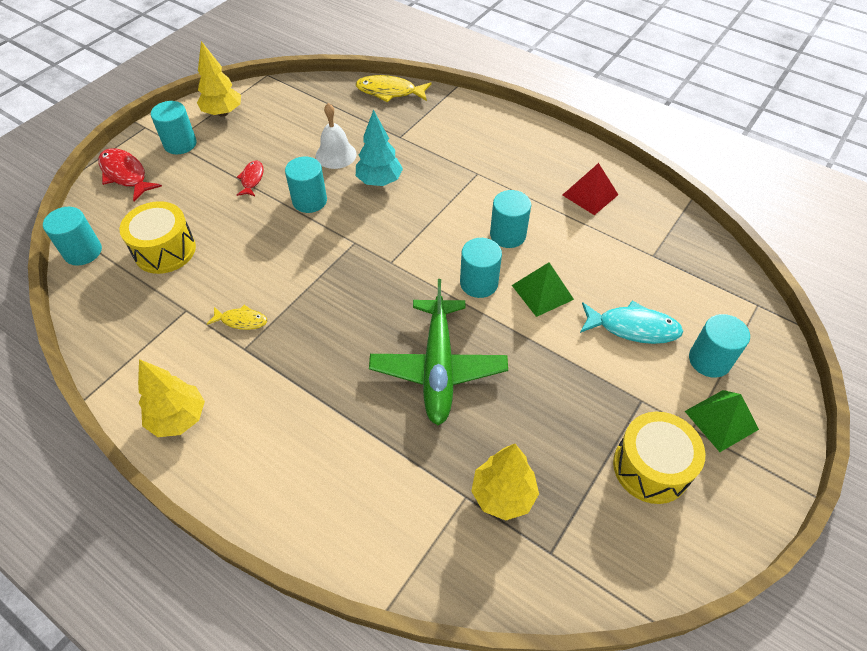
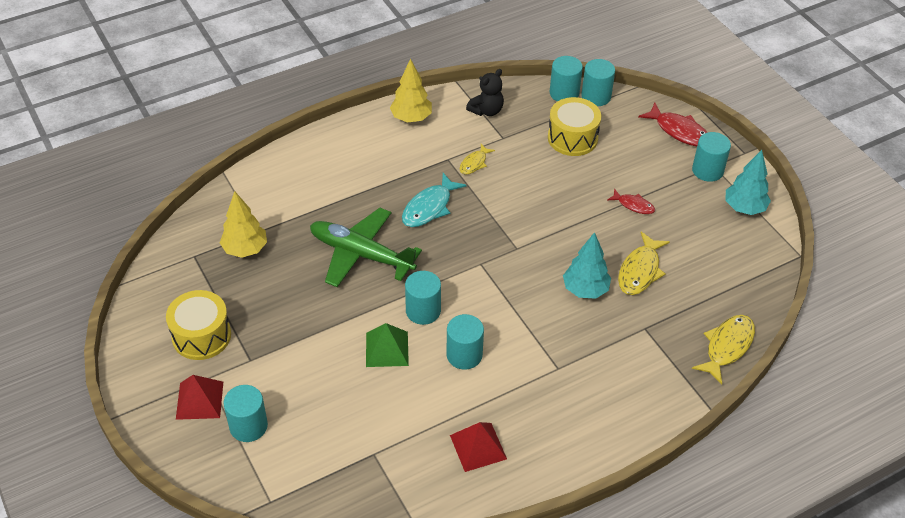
camera: 115 degrees right, 5 degrees down
red fish [98,148,162,201] -> red fish turned 60 degrees clockwise [638,103,708,146]
yellow tree [197,41,241,117] -> turquoise tree [726,150,771,215]
turquoise cylinder [285,156,327,213] -> turquoise cylinder moved to [550,56,583,101]
white bell [315,103,357,169] -> yellow fish [618,232,670,295]
turquoise fish [580,300,683,344] -> turquoise fish moved to [402,173,467,227]
green pyramid [685,390,759,452] -> red pyramid [176,375,223,420]
none -> black teddy bear [466,69,504,116]

